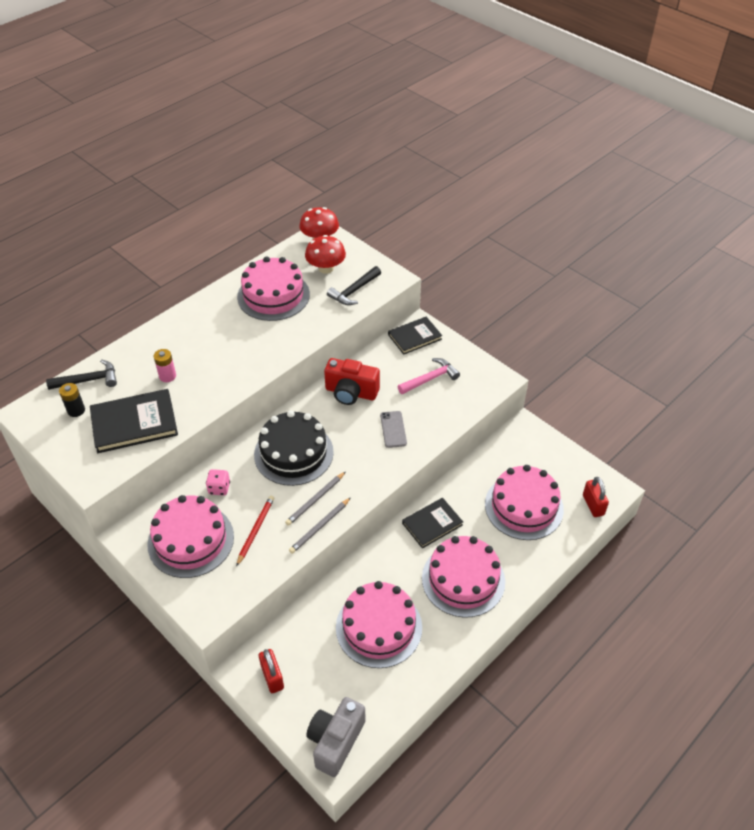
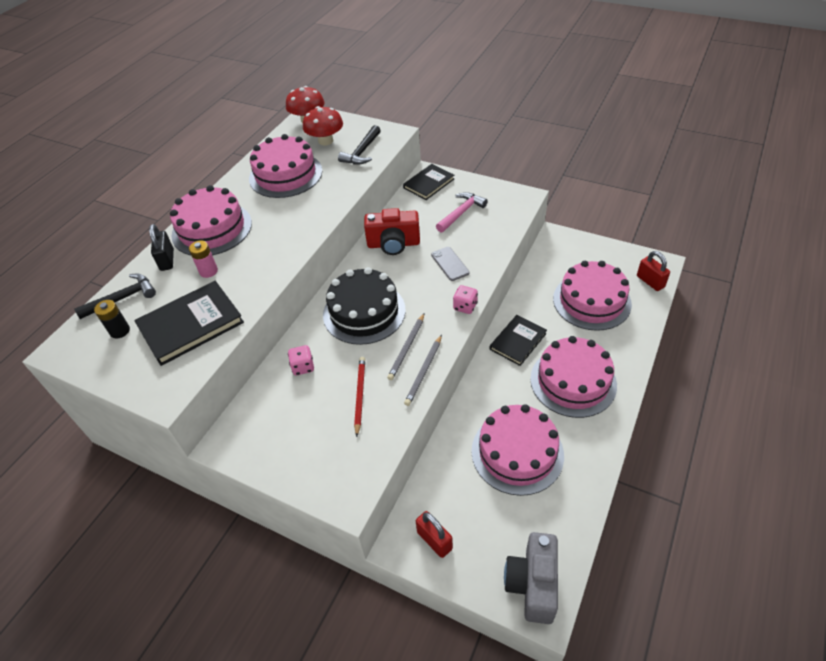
camera: 15 degrees left, 0 degrees up
pink cake [147,495,234,578] -> pink cake moved to [170,185,252,256]
none -> black padlock [149,224,174,271]
none -> pink dice [453,285,478,314]

